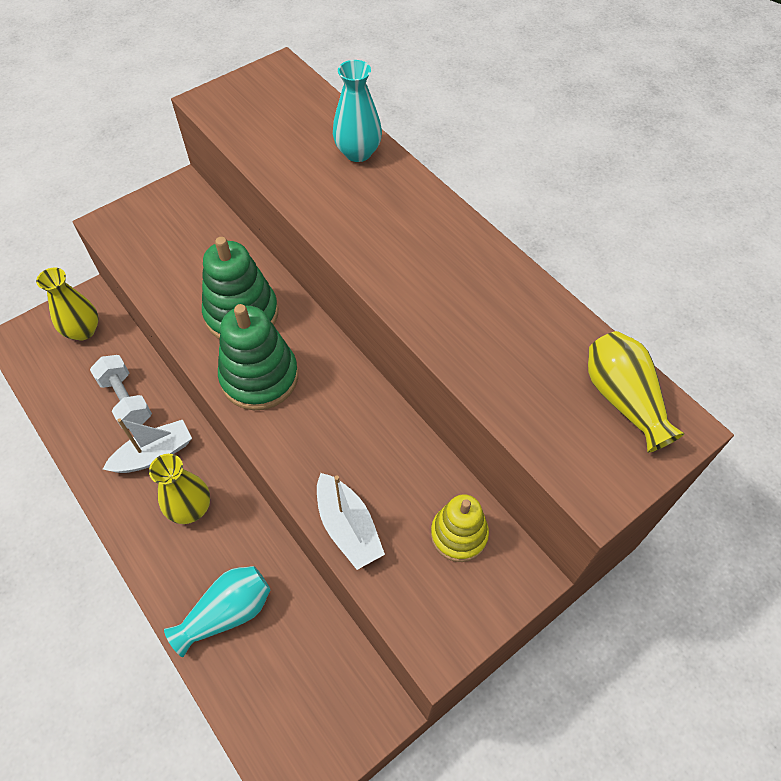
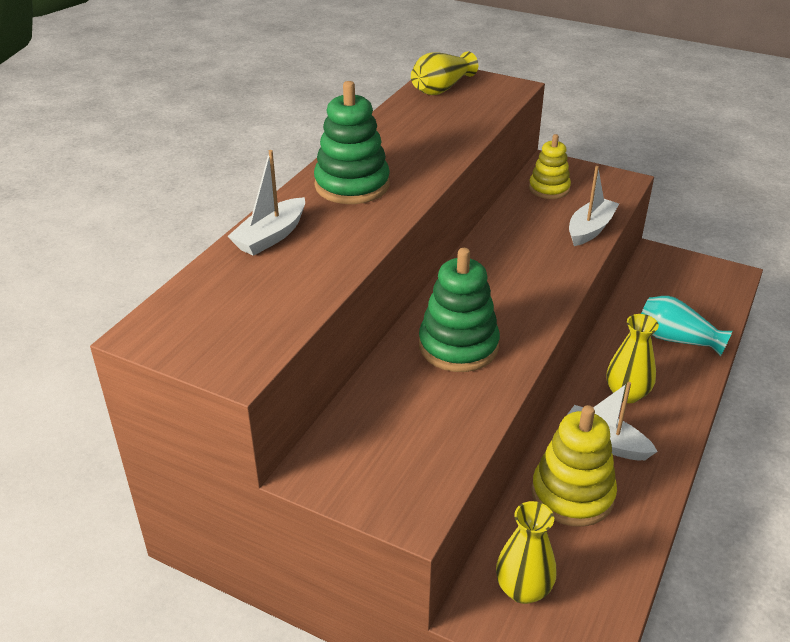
camera: 115 degrees left, 20 degrees down
white dumbbell [90,355,152,429] -> yellow stacking toy [531,405,617,527]
green stacking toy [218,304,298,410] -> green stacking toy moved to [314,81,390,204]
turquoise vase [333,60,382,162] -> white boat [227,150,305,256]

